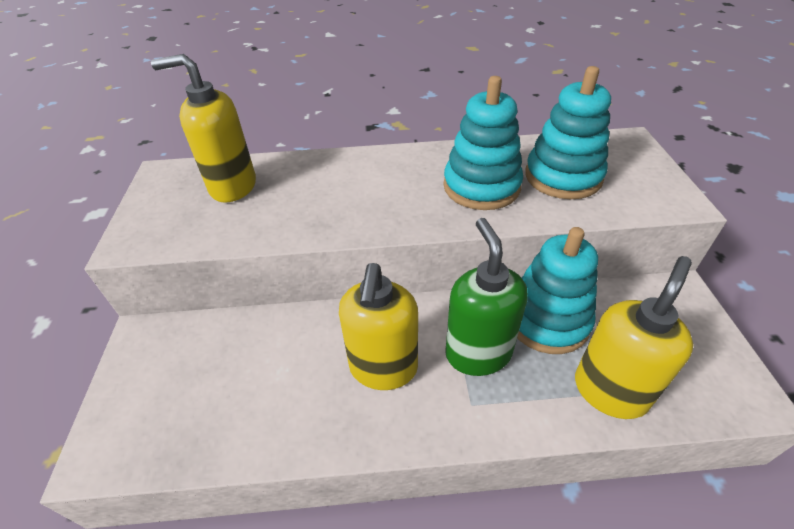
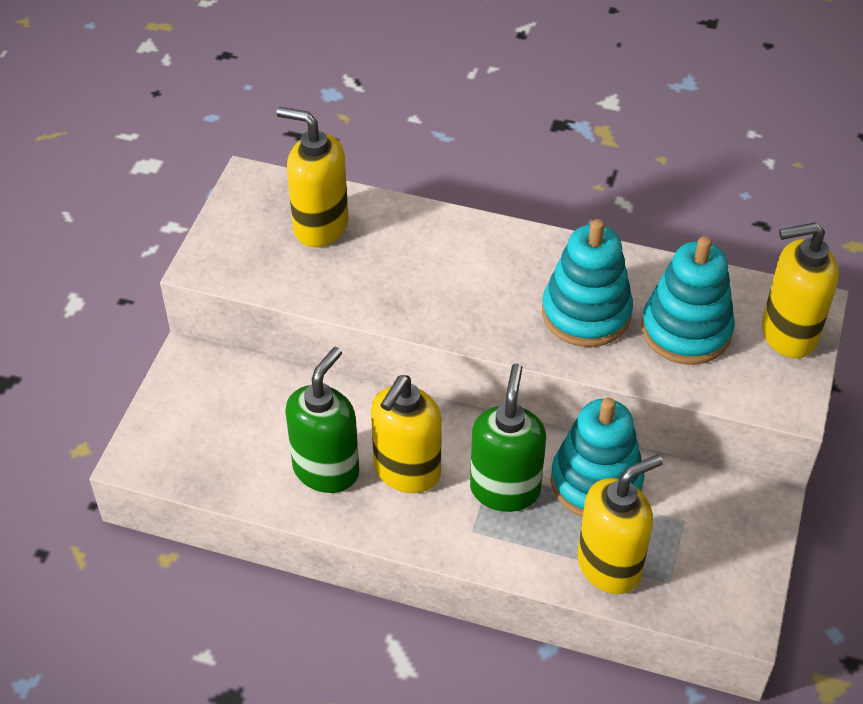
camera: 20 degrees right, 5 degrees up
none -> green soap dispenser [285,347,359,493]
none -> yellow soap dispenser [762,222,839,358]

